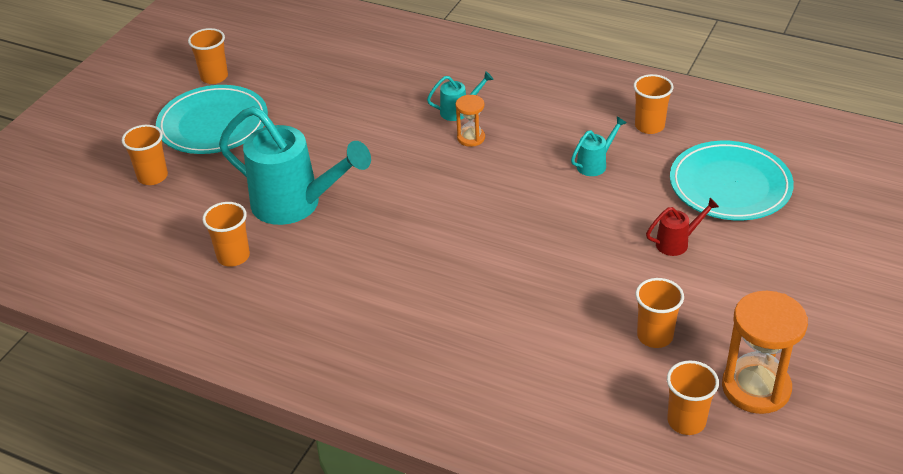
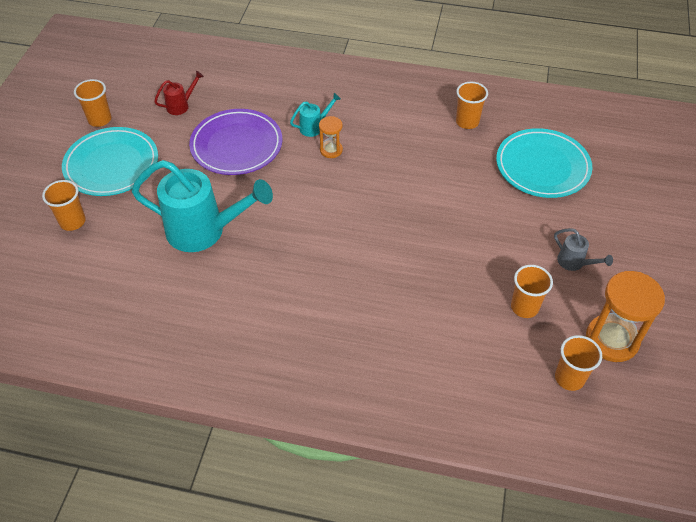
camera: 15 degrees left, 10 degrees up
orange cup [202,202,250,267] -> none
turquoise watering can [571,116,626,176] -> none
red watering can [646,198,719,256] -> red watering can moved to [154,71,204,115]
none -> purple plate [189,109,282,175]
none -> grey watering can [554,228,613,271]

